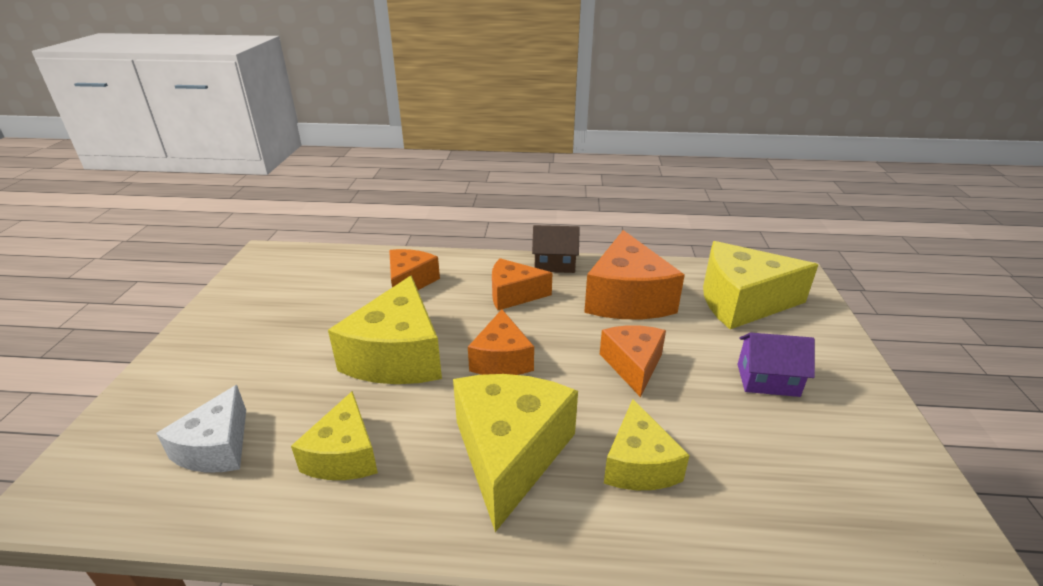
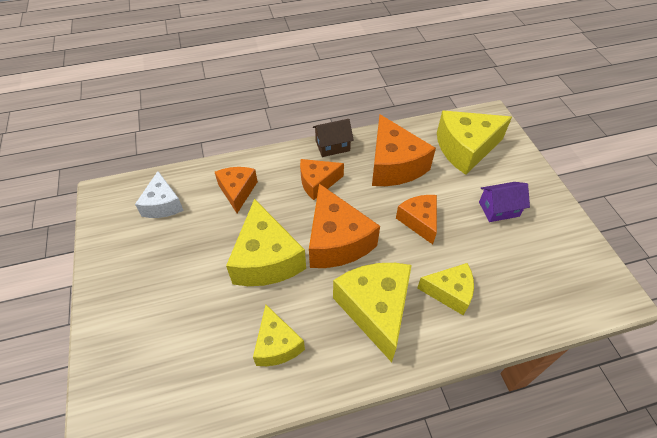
camera: 20 degrees left, 20 degrees up
white cheese [156,385,246,473] -> white cheese moved to [135,171,184,218]
orange cheese [468,309,534,375] -> orange cheese [309,184,380,268], size x1.65
yellow cheese [604,399,690,490] -> yellow cheese turned 60 degrees counterclockwise [417,263,474,315]

